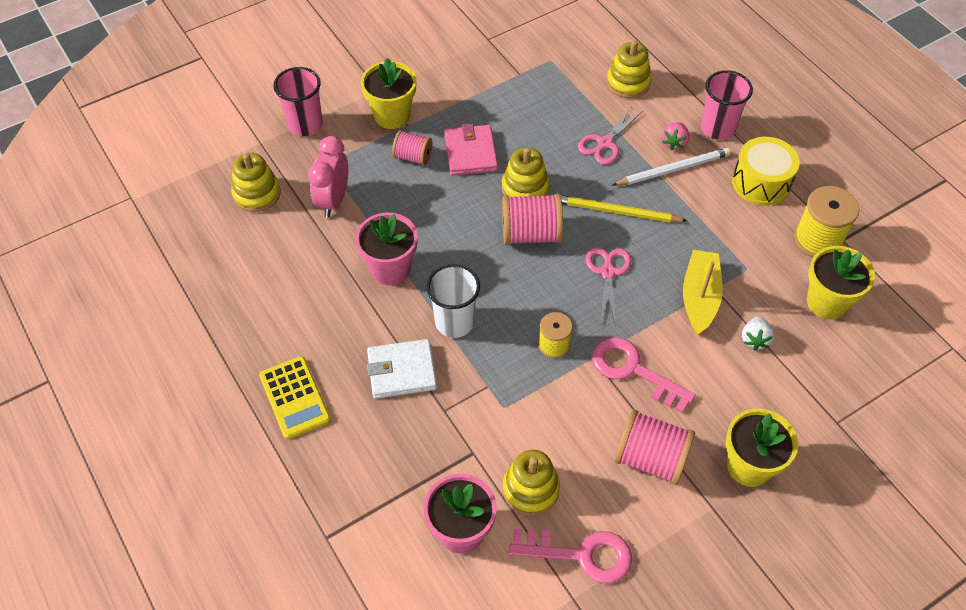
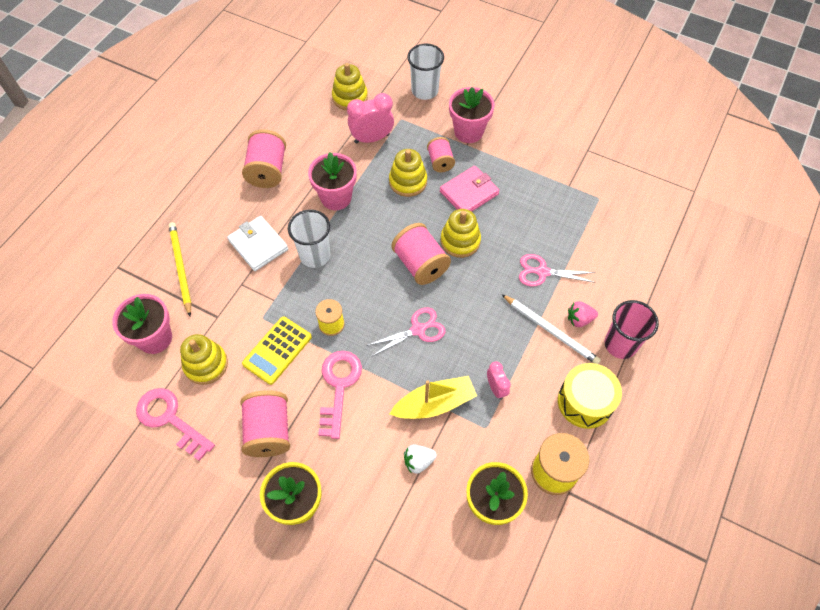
camera: 60 degrees right, 5 degrees up
yellow calculator [259,356,331,440] -> yellow calculator moved to [242,316,312,385]
pink cup [273,67,323,136] -> white cup [407,44,444,100]
yellow flower pot [361,58,417,129] -> pink flower pot [449,87,495,143]
pink key [509,528,633,584] -> pink key turned 150 degrees clockwise [136,388,215,461]
yellow pencil [560,195,687,222] -> yellow pencil moved to [169,222,192,316]
yellow stacking toy [606,40,652,98] -> yellow stacking toy moved to [389,149,427,197]
none -> pink spool [242,129,286,188]
none -> pink clock [487,362,511,400]

